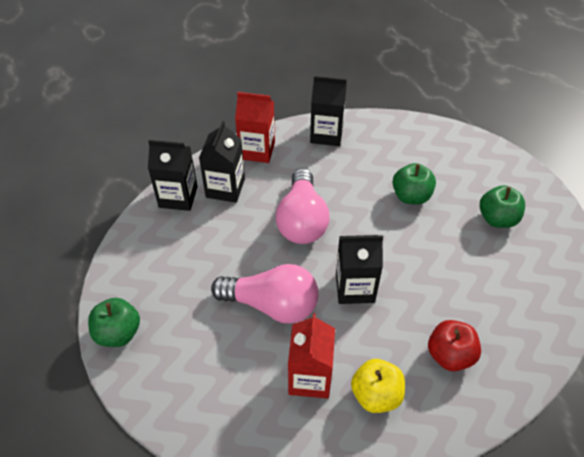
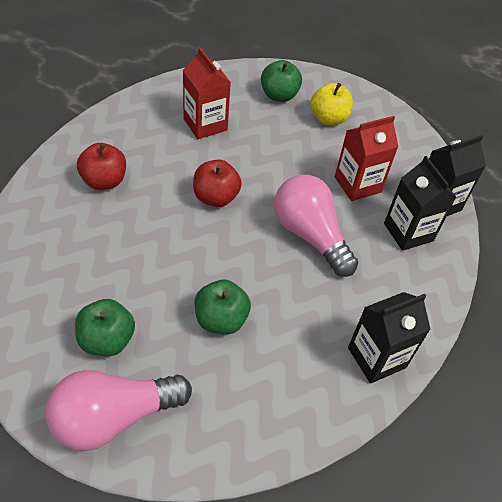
camera: 140 degrees right, 0 degrees up
green apple [88,298,140,347] -> green apple moved to [261,60,302,102]
pink light bulb [211,264,319,323] -> pink light bulb moved to [46,370,192,451]
red carton [235,92,275,163] -> red carton moved to [335,116,398,201]
black carton [336,235,383,304] -> red apple [193,160,242,207]
yellow apple [351,359,405,413] -> yellow apple moved to [310,83,353,125]

